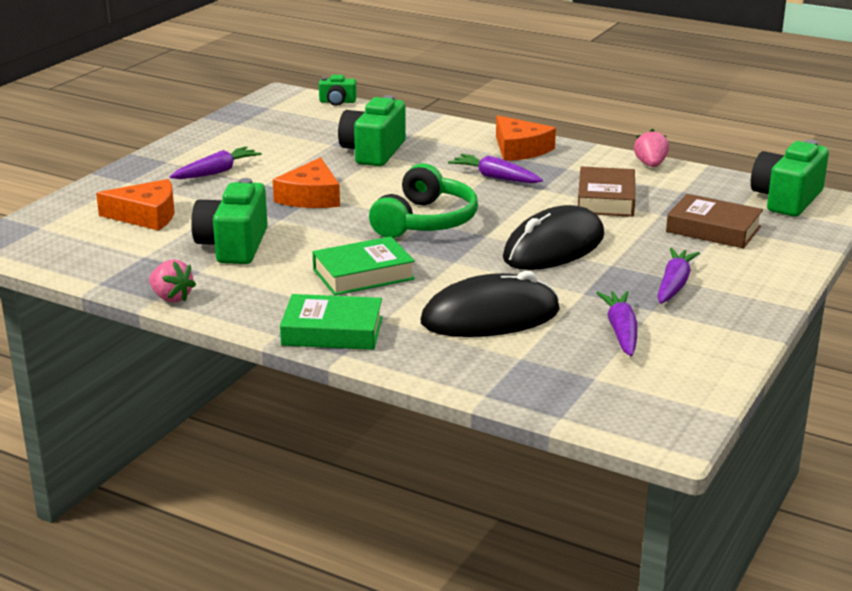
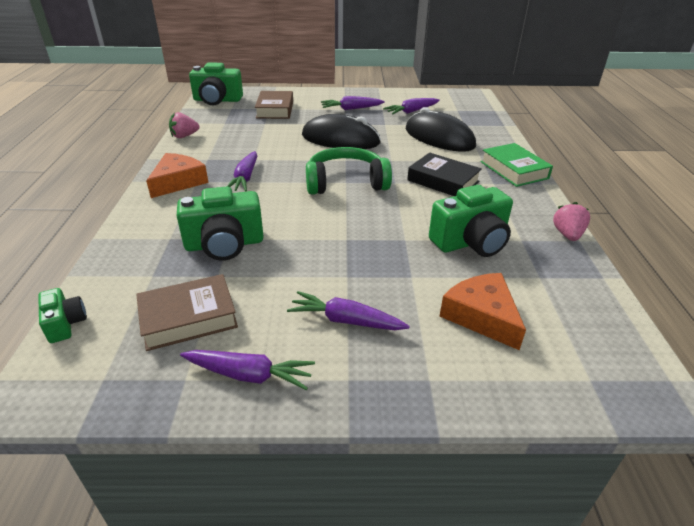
camera: 120 degrees left, 10 degrees up
orange cheese [273,157,340,208] -> none
green book [312,236,415,295] -> black book [407,153,482,196]
brown book [578,167,635,217] -> brown book moved to [136,274,238,351]
none -> purple carrot [180,350,315,390]

